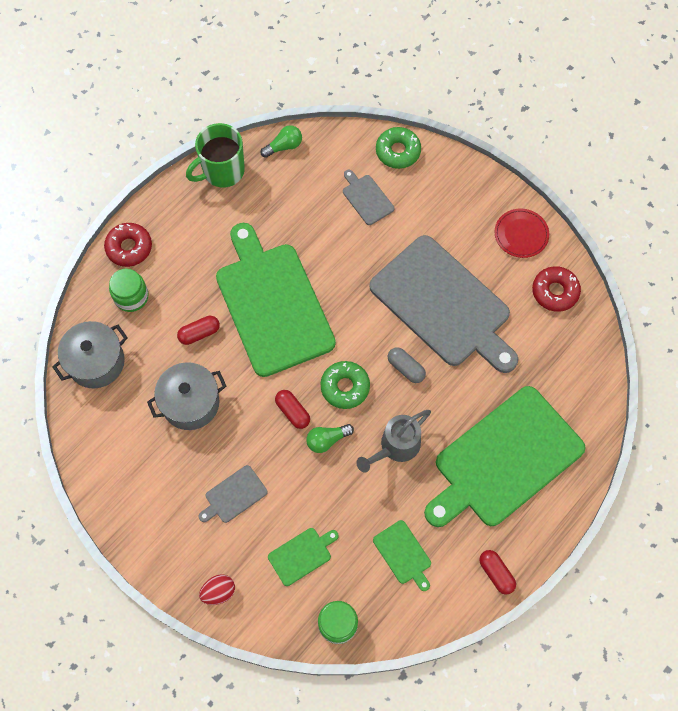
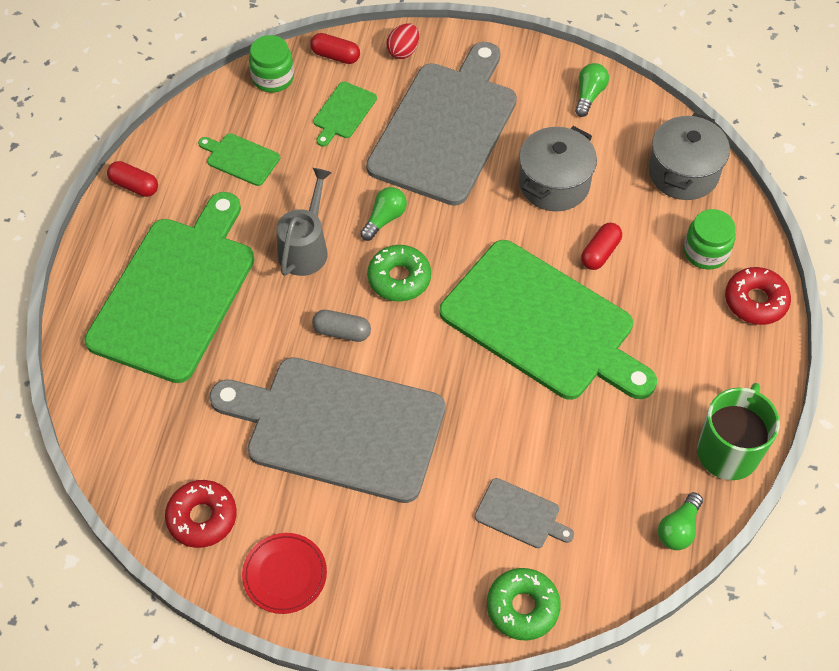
camera: 150 degrees right, 10 degrees down
grey cutting board [199,465,268,523] -> grey cutting board [366,42,517,206], size x2.46
red capsule [275,390,310,429] -> red capsule moved to [310,33,360,64]
none -> green light bulb [575,63,609,117]

